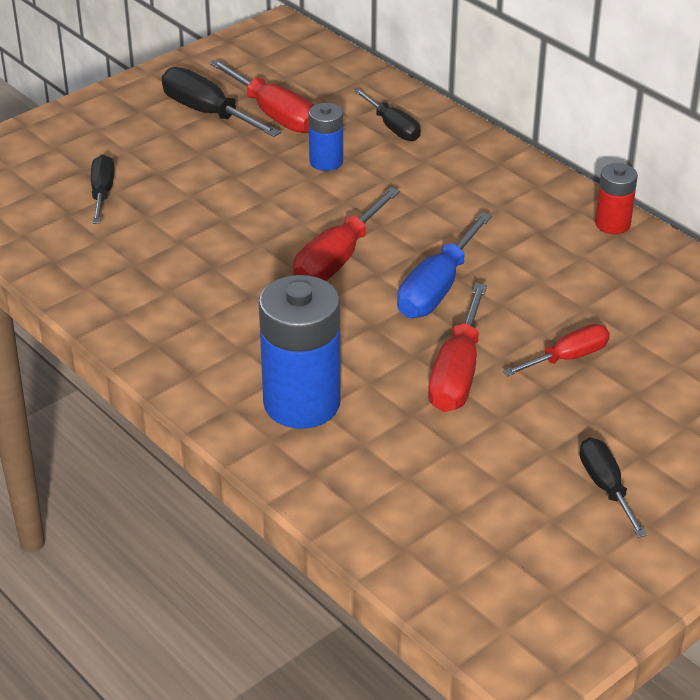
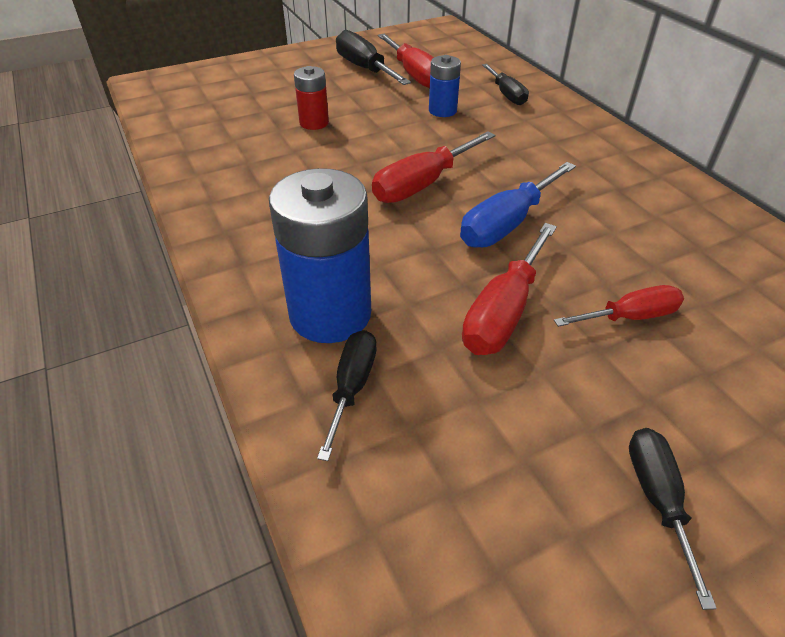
camera: 15 degrees right, 5 degrees up
black screwdriver [91,155,115,224] -> black screwdriver moved to [317,330,377,461]
red battery [595,163,638,234] -> red battery moved to [294,66,329,130]

